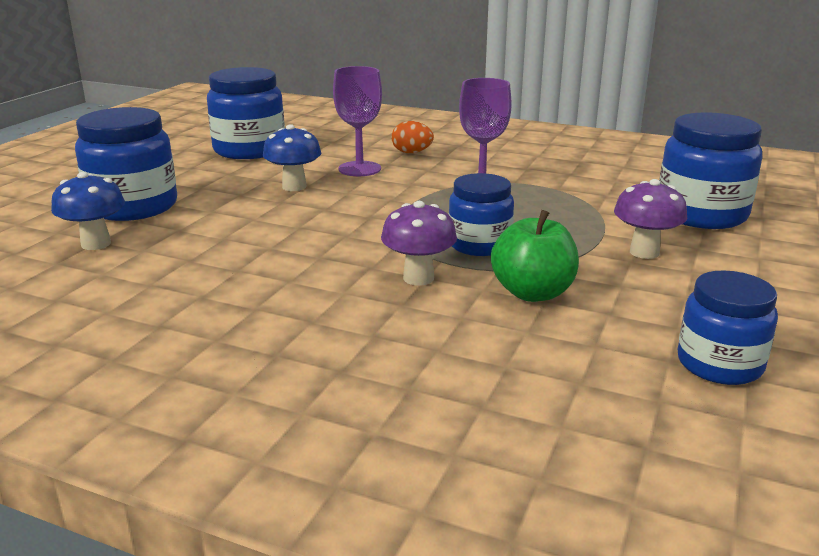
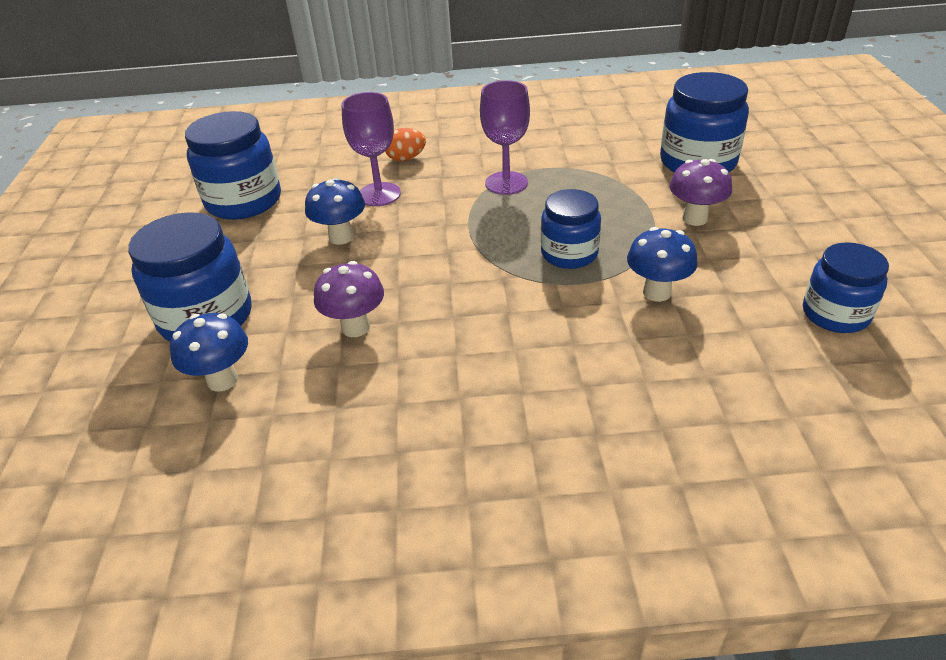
camera: 25 degrees left, 15 degrees up
purple mushroom [381,201,457,286] -> purple mushroom moved to [314,261,384,337]
green apple [491,210,579,302] -> blue mushroom [627,227,698,302]

